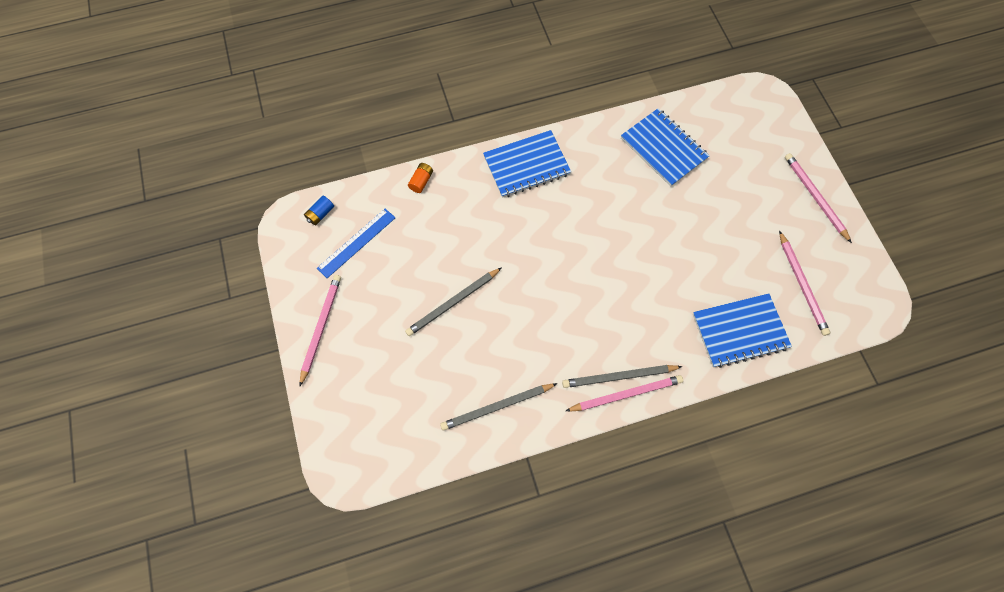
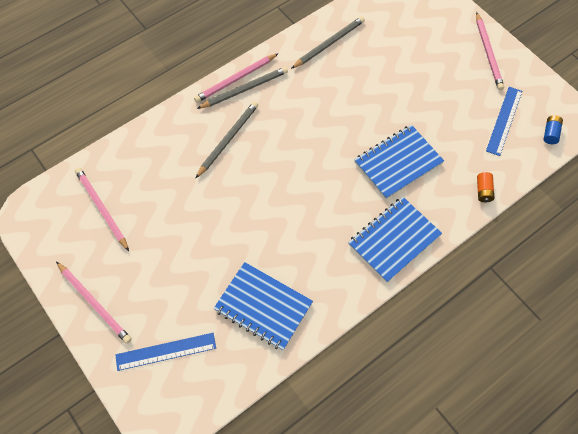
camera: 160 degrees right, 5 degrees down
grey pencil [405,268,501,336] -> grey pencil moved to [195,101,258,179]
blue notebook [693,293,792,368] -> blue notebook moved to [354,125,444,199]
none -> blue ruler [115,333,216,371]

